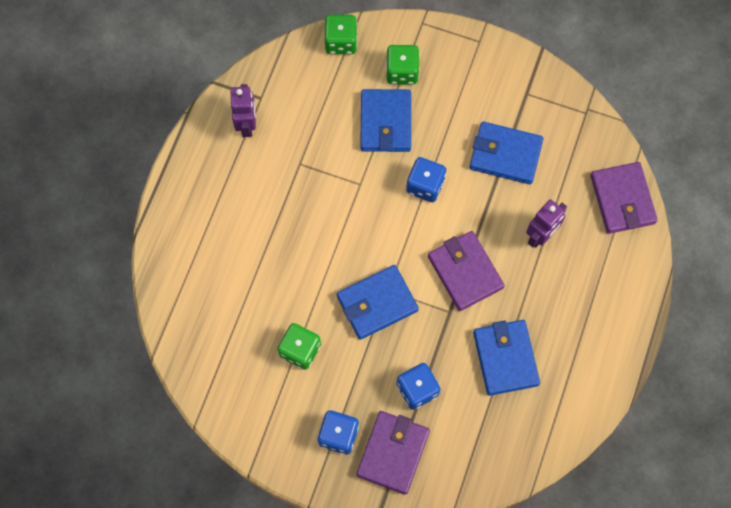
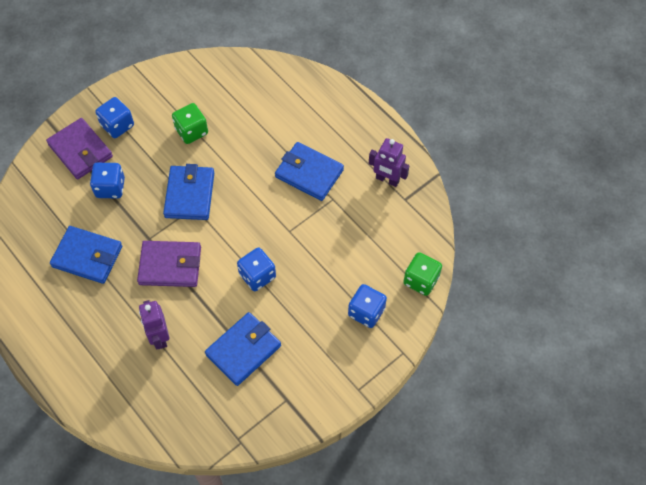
camera: 120 degrees right, 10 degrees down
blue wallet [360,89,411,152] -> blue wallet moved to [275,142,344,201]
green dice [386,45,420,85] -> blue dice [348,284,387,328]
purple wallet [590,162,658,234] -> none

